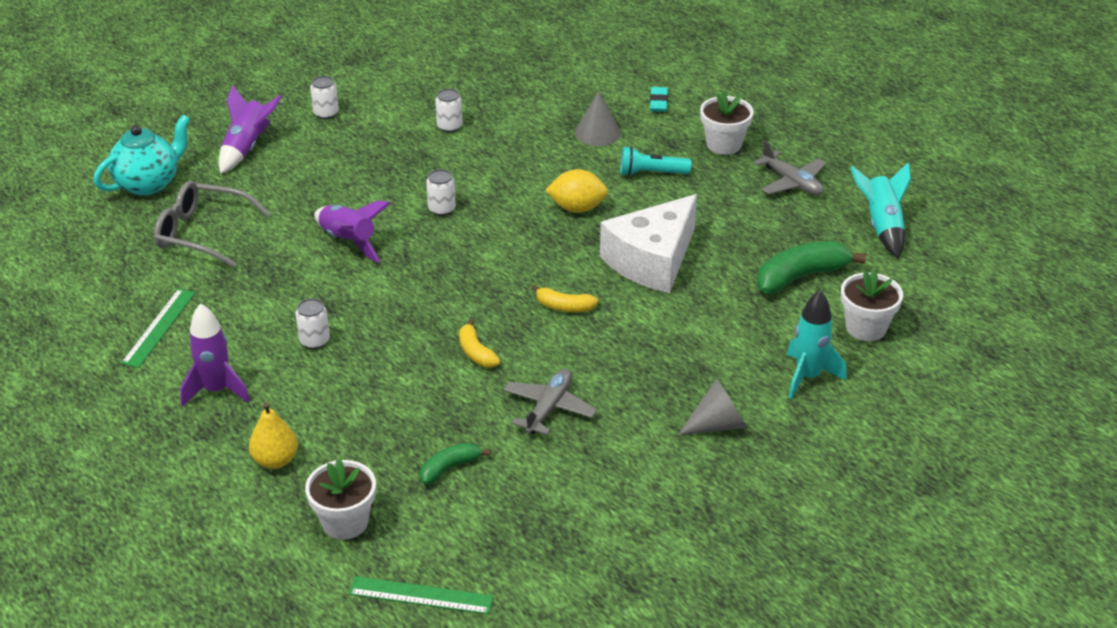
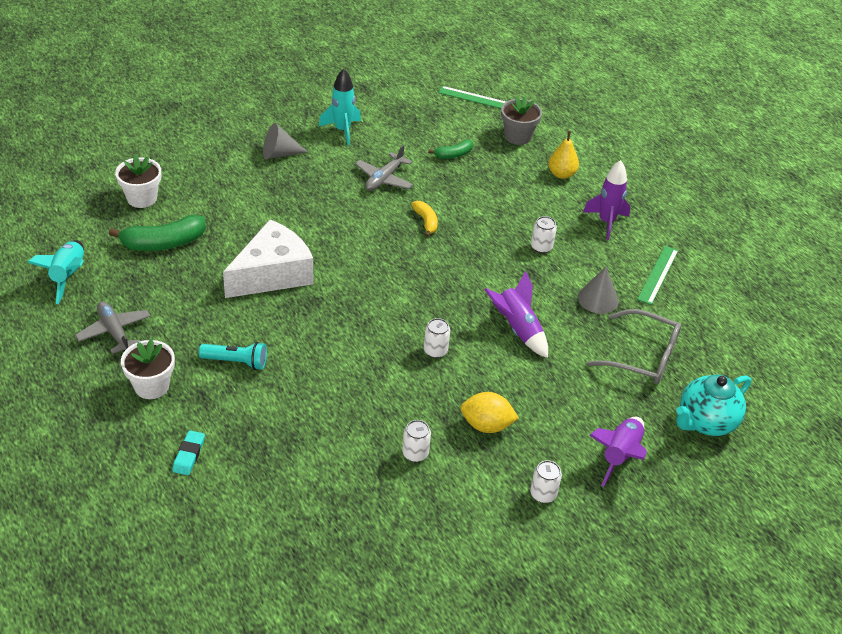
camera: 175 degrees left, 5 degrees up
white flower pot [305,459,376,540] -> grey flower pot [501,96,542,145]
yellow banana [532,284,599,312] -> none
yellow lemon [545,169,608,213] -> yellow lemon moved to [460,392,519,433]
grey cone [575,91,621,146] -> grey cone moved to [578,267,619,314]
turquoise rocket [787,290,847,399] -> turquoise rocket moved to [319,68,361,146]

